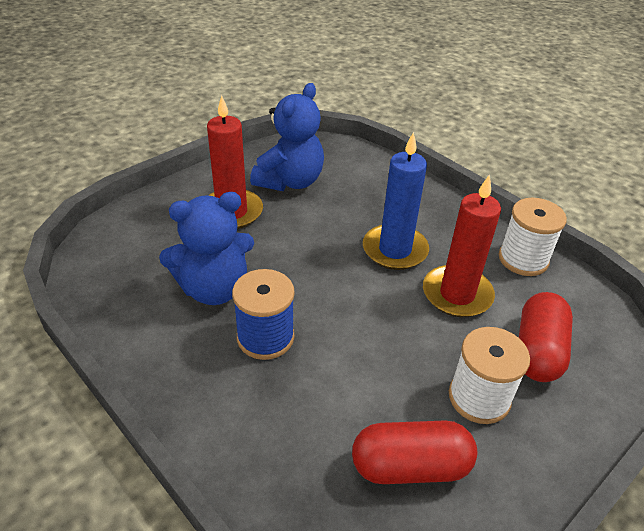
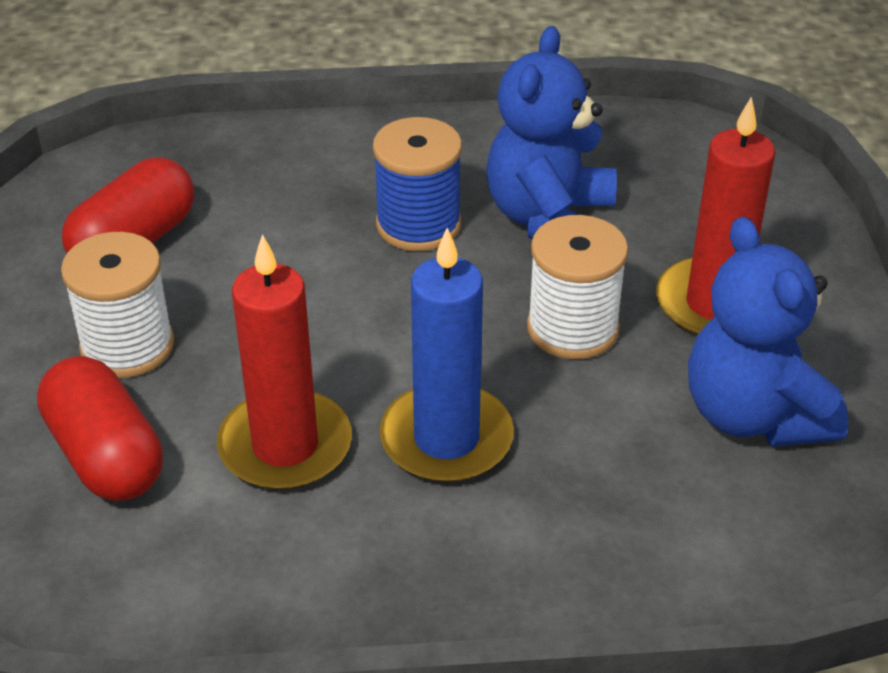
camera: 130 degrees right, 0 degrees up
white spool [499,198,567,276] -> white spool moved to [527,215,628,359]

